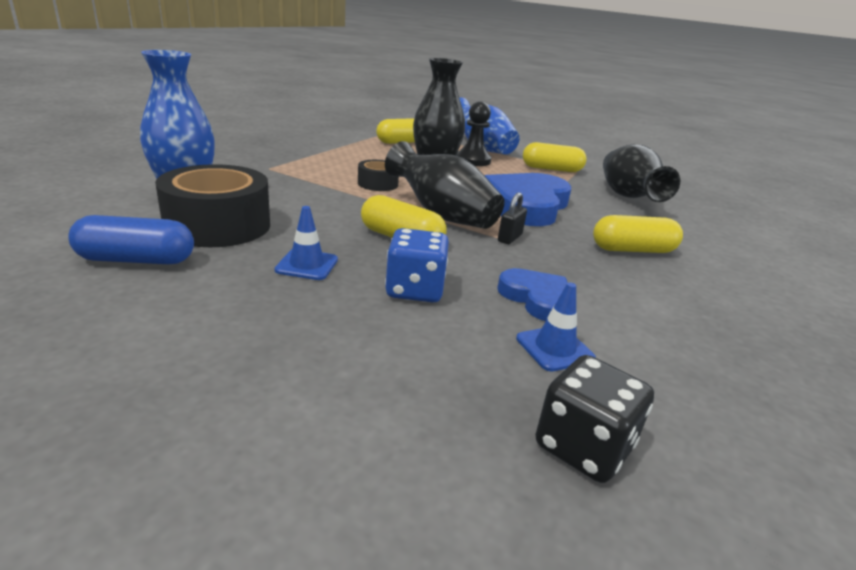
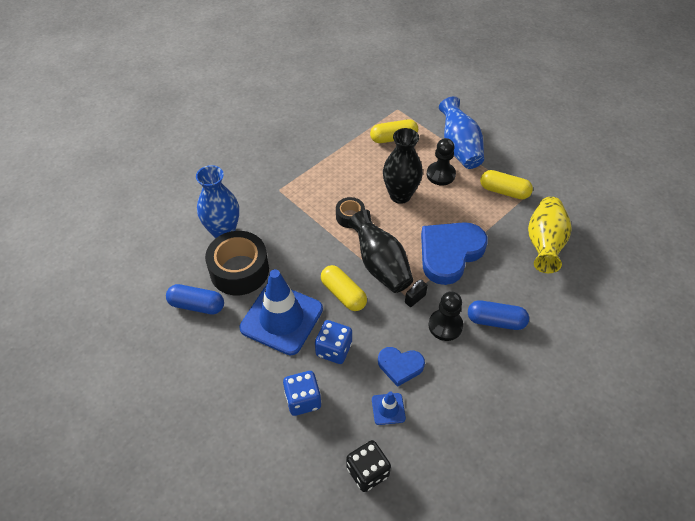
camera: 20 degrees right, 25 degrees up
blue traffic cone [275,206,338,280] -> blue traffic cone [240,269,323,355], size x2.32
blue heart [497,268,568,321] -> blue heart turned 120 degrees clockwise [378,347,425,387]
yellow capsule [593,215,683,253] -> blue capsule [468,300,529,330]
black vase [603,144,680,202] -> yellow vase [528,197,571,273]
none -> blue dice [283,371,321,416]
none -> black pawn [428,291,463,341]

